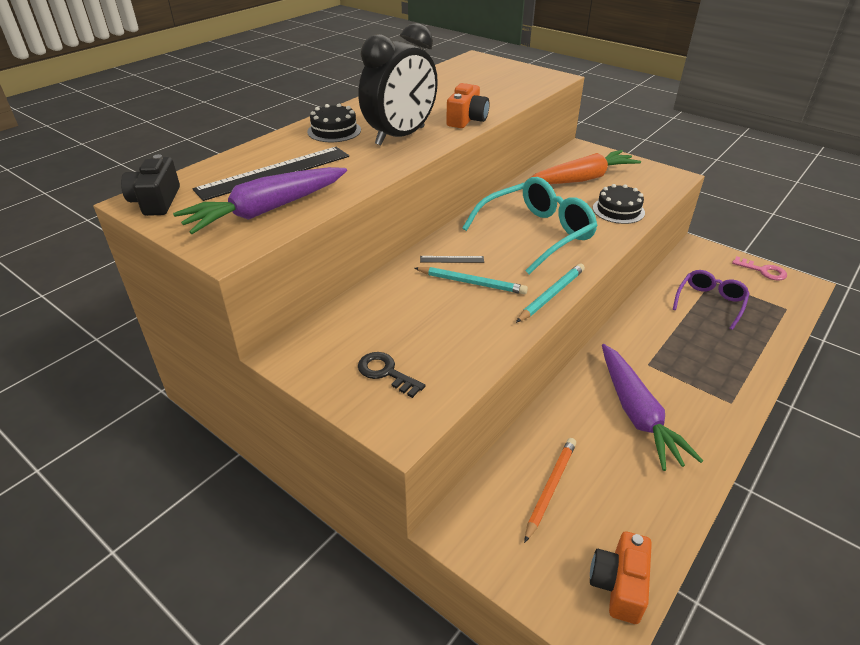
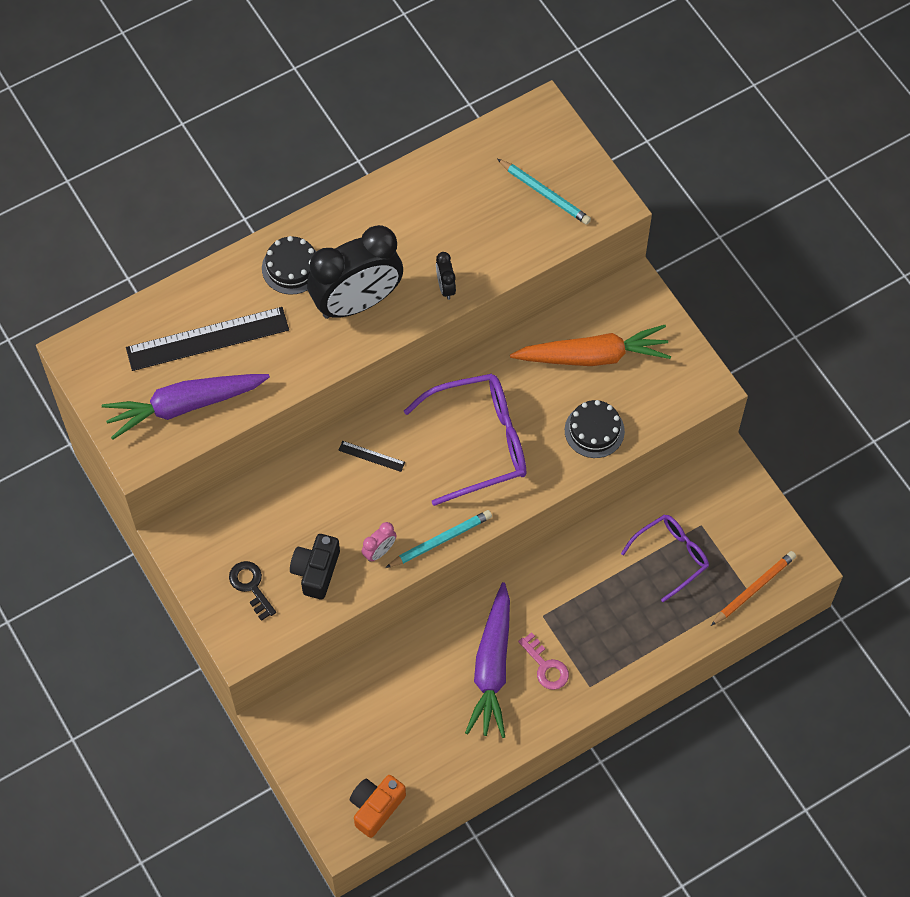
camera: 20 degrees right, 25 degrees up
black camera [121,154,180,216] -> black camera moved to [290,534,340,600]
turquoise pencil [414,267,528,294] -> turquoise pencil moved to [497,159,591,225]
orange camera [446,83,489,128] -> black clock [436,252,456,300]
turquoise glasses [462,177,598,274] -> purple glasses [404,374,526,506]
orange pencil [524,438,576,543] -> orange pencil moved to [711,551,796,626]
pink key [732,256,787,281] -> pink key moved to [518,632,569,690]
none -> pink clock [362,522,397,562]

